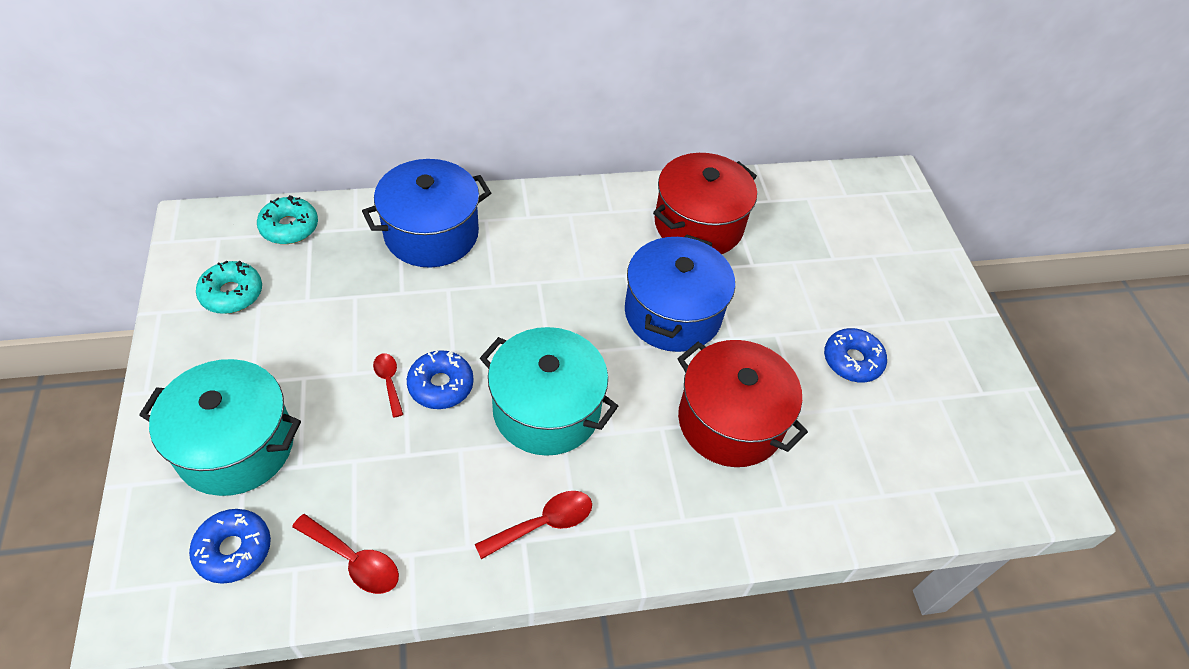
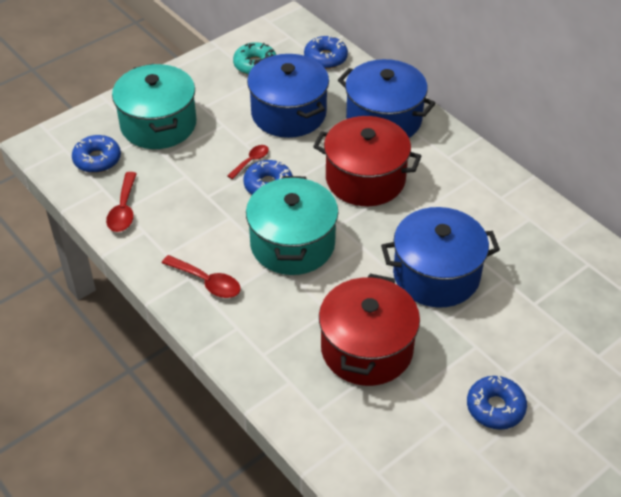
camera: 65 degrees right, 5 degrees down
turquoise donut [257,195,318,244] -> blue donut [304,35,348,69]
red pot [653,153,757,254] -> red pot moved to [313,116,421,206]
none -> blue pot [247,54,329,138]

